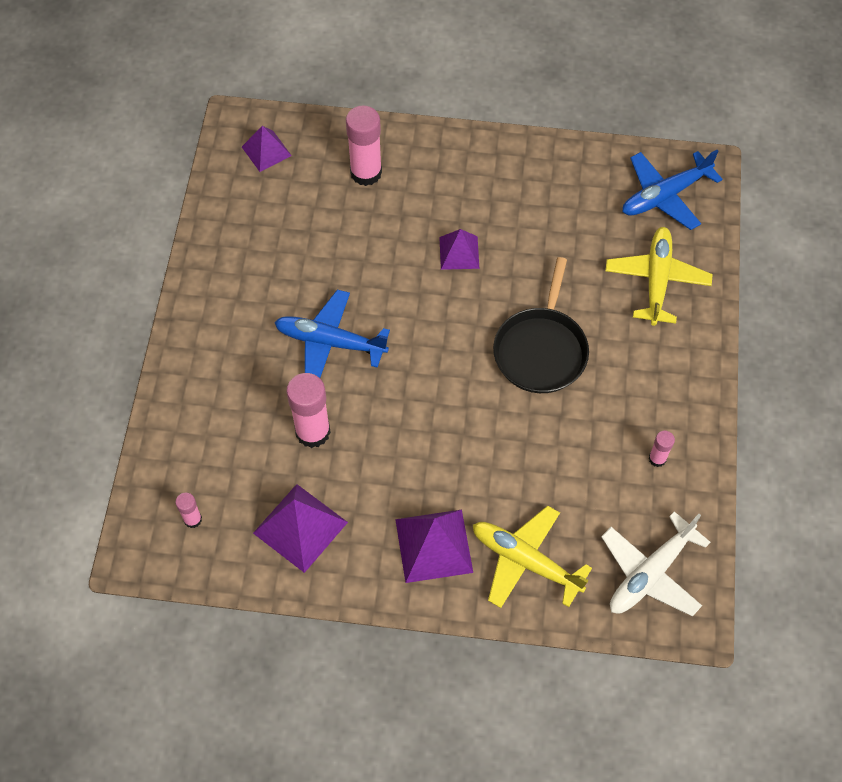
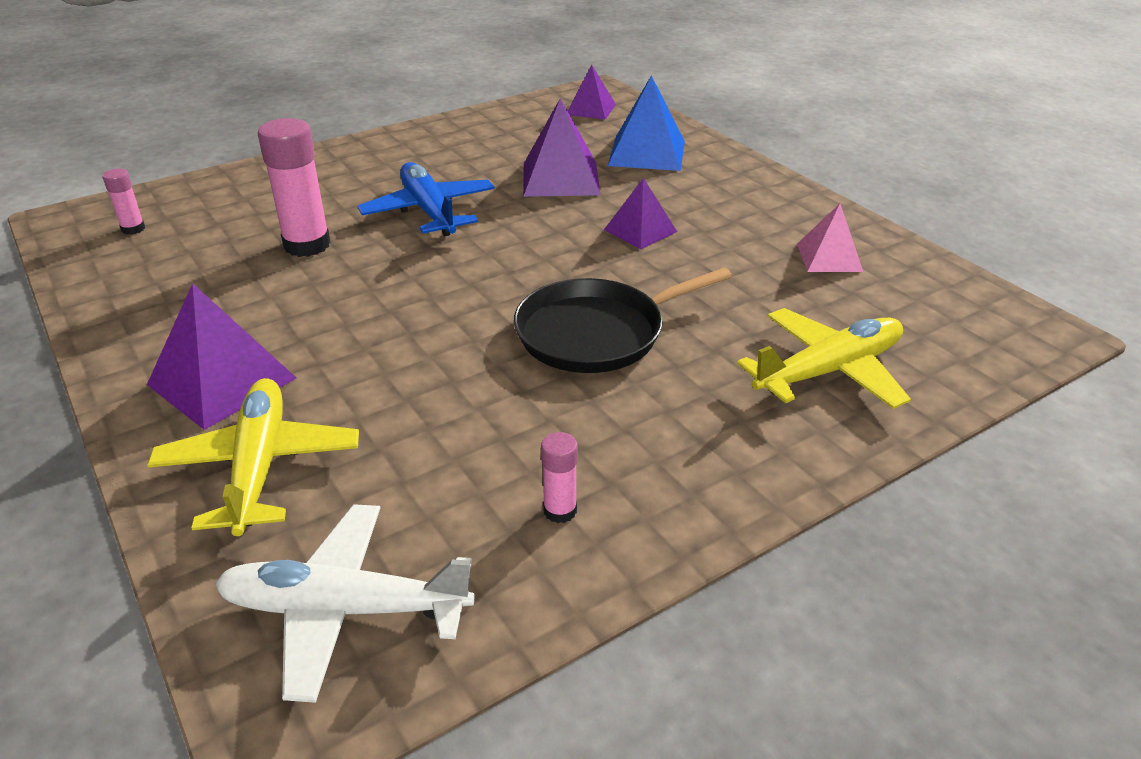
camera: 50 degrees right, 25 degrees down
purple pyramid [253,484,348,573] -> purple pyramid moved to [523,98,600,197]
pink glue stick [346,105,382,186] -> blue pyramid [608,76,685,171]
blue plane [622,150,723,230] -> none
none -> pink pyramid [797,204,863,272]

